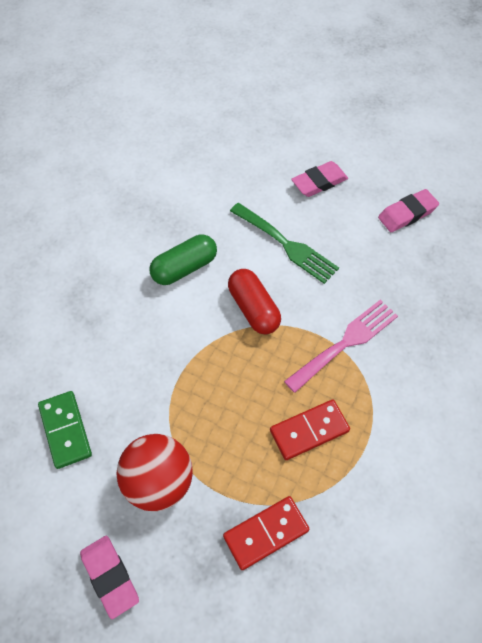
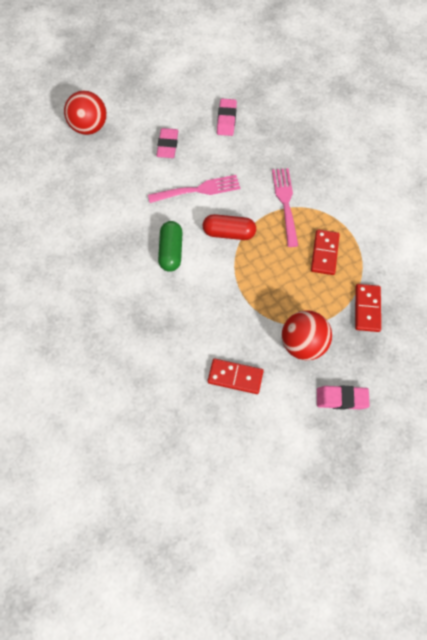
camera: 55 degrees left, 5 degrees up
green domino [38,391,92,469] -> red domino [208,359,264,394]
green fork [230,203,339,284] -> pink fork [148,175,240,203]
none -> red ball [64,91,107,135]

